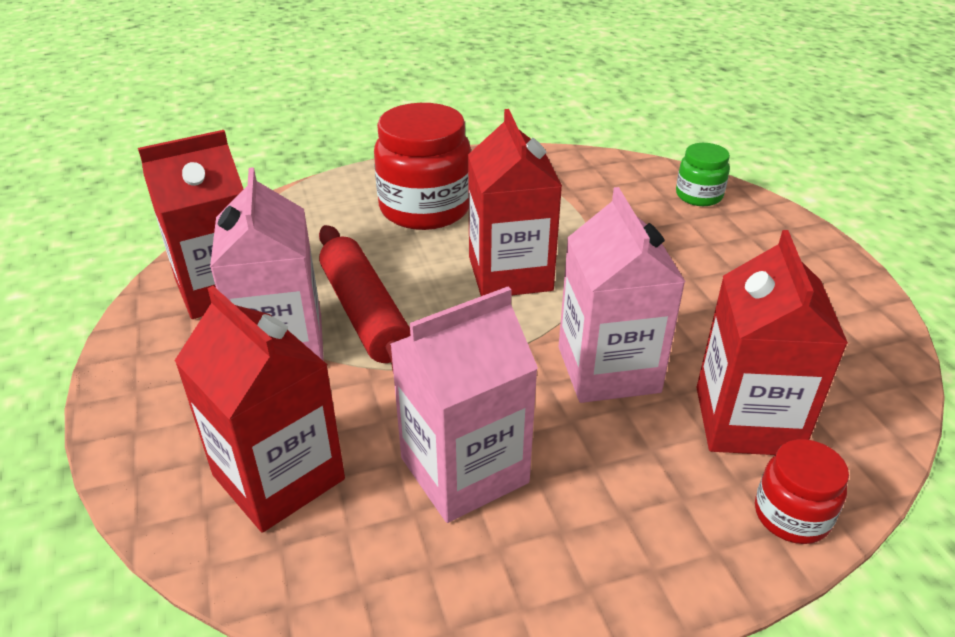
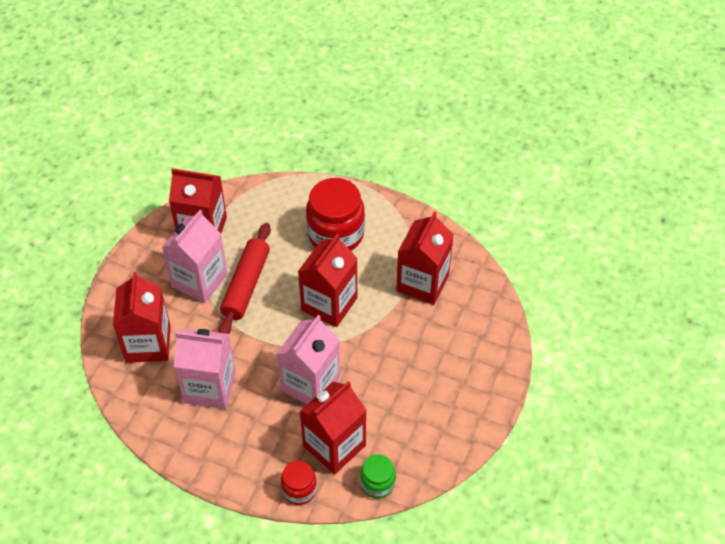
camera: 40 degrees right, 15 degrees up
green jar [676,143,730,206] -> green jar moved to [360,454,396,499]
none -> red carton [396,211,454,305]

